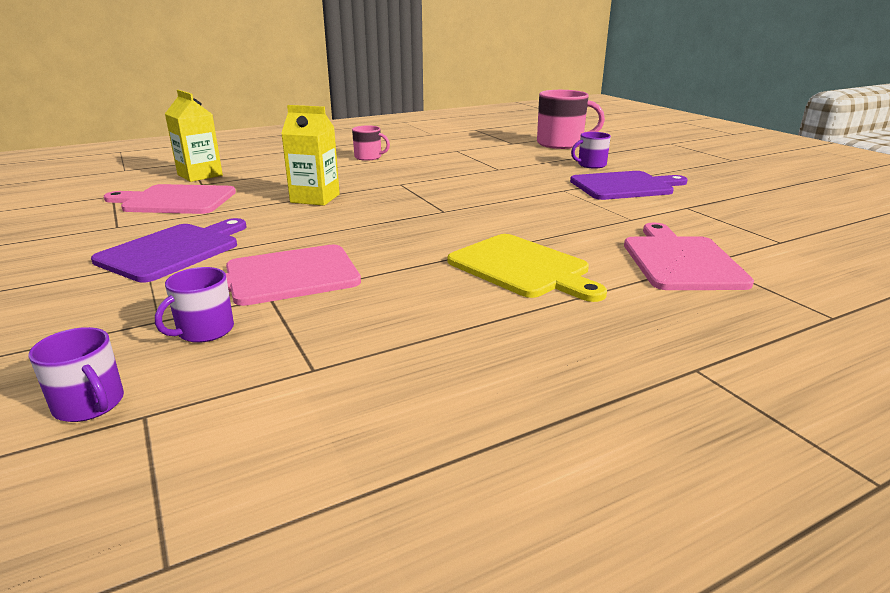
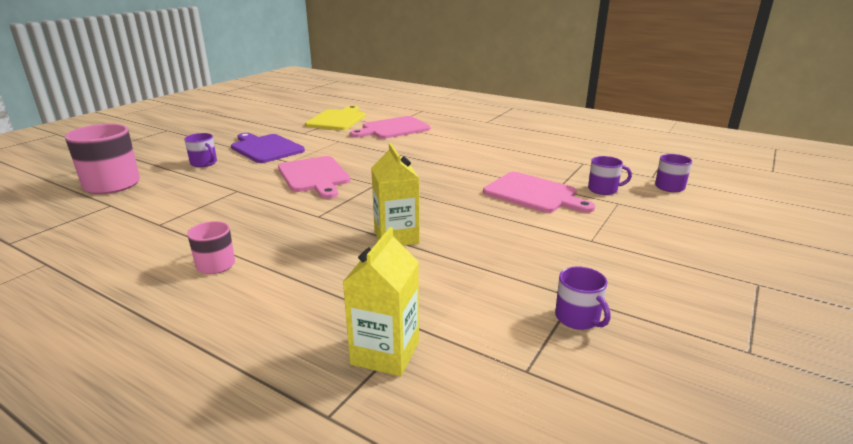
camera: 120 degrees left, 0 degrees up
purple cutting board [91,218,246,283] -> none
pink cutting board [104,184,236,214] -> pink cutting board moved to [278,156,351,199]
yellow cutting board [448,234,607,302] -> yellow cutting board moved to [305,105,365,130]
none -> purple mug [555,266,610,330]

